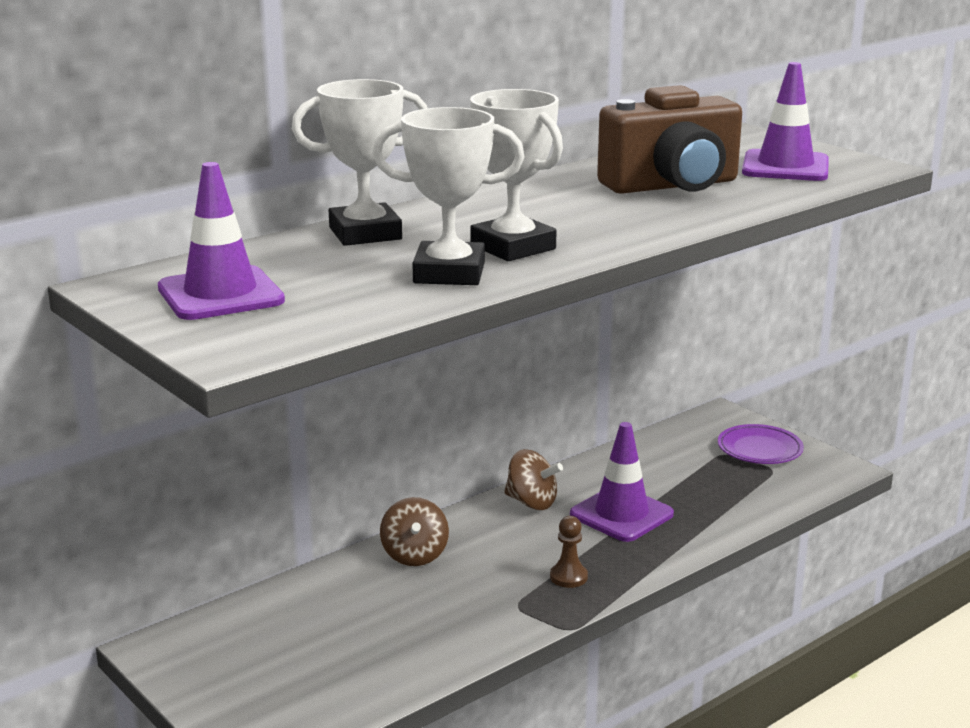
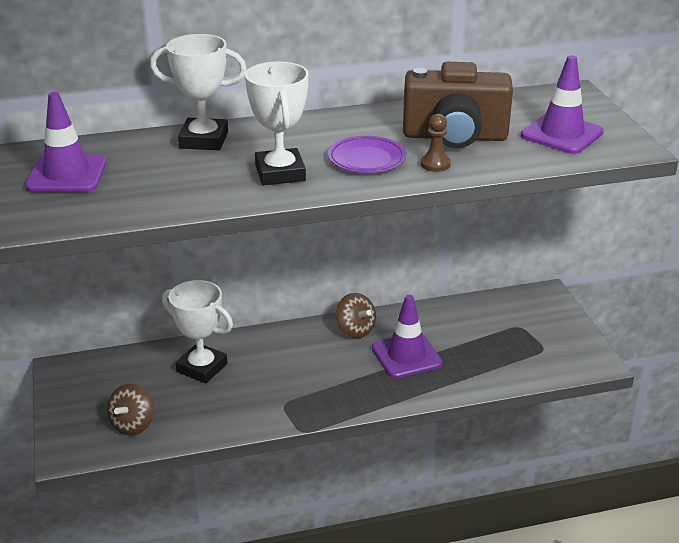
camera: 25 degrees right, 10 degrees up
white trophy [372,107,524,285] -> white trophy moved to [162,280,233,384]
brown spinning top [380,497,449,566] -> brown spinning top moved to [107,384,154,435]
brown pawn [550,516,588,588] -> brown pawn moved to [421,114,451,172]
purple plate [718,424,804,464] -> purple plate moved to [328,136,406,173]

